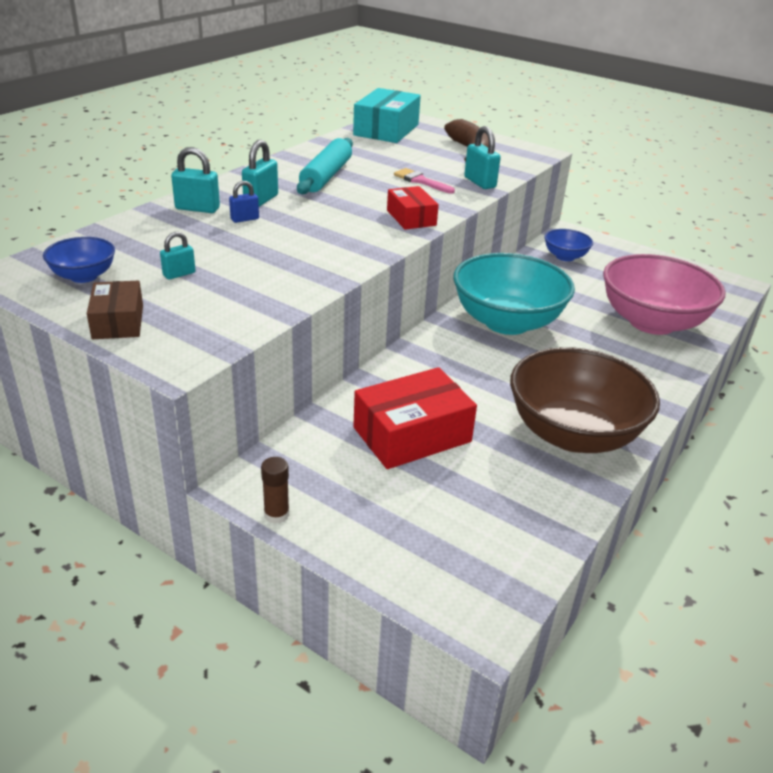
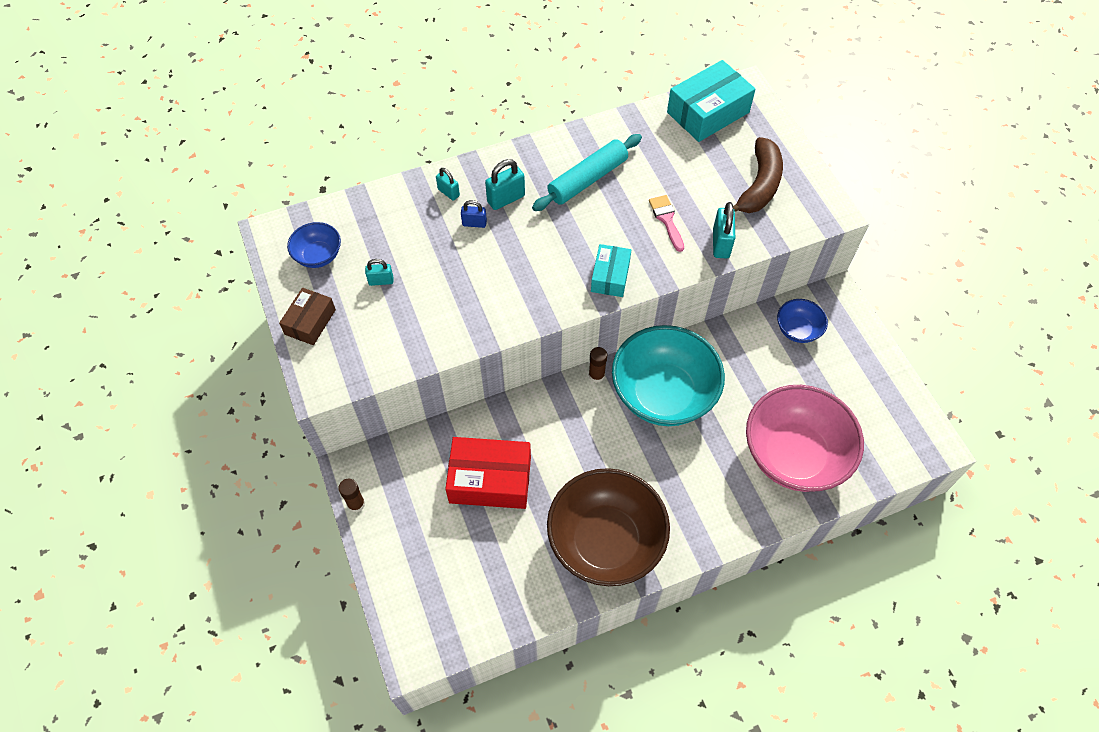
camera: 35 degrees right, 25 degrees up
turquoise padlock [171,147,220,213] -> turquoise padlock [436,168,460,201], size x0.63
red box [387,186,439,230] -> turquoise box [591,244,631,297]
none -> brown glue stick [589,347,607,383]

